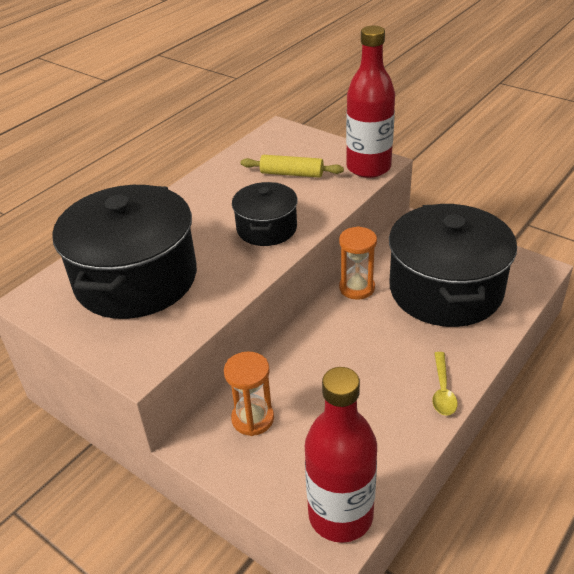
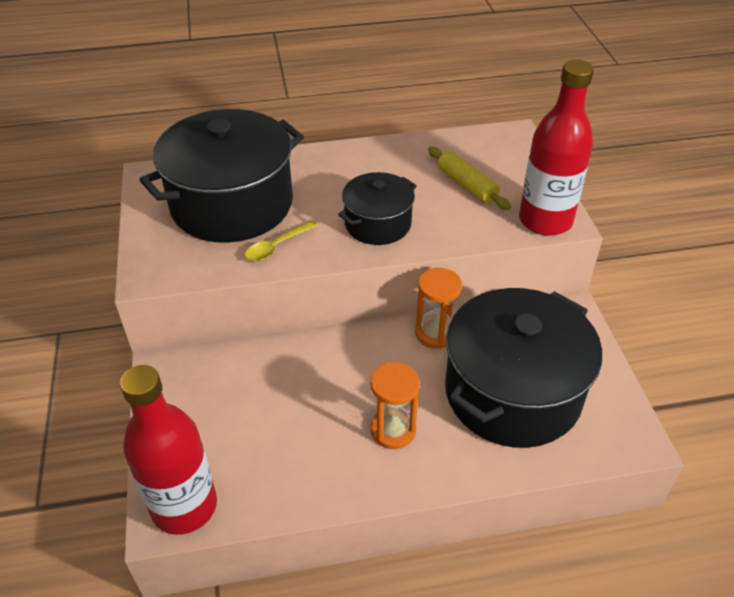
camera: 40 degrees right, 5 degrees up
orange hourglass [224,352,274,436] -> orange hourglass moved to [370,362,420,449]
yellow spoon [432,352,458,416] -> yellow spoon moved to [245,221,318,262]

